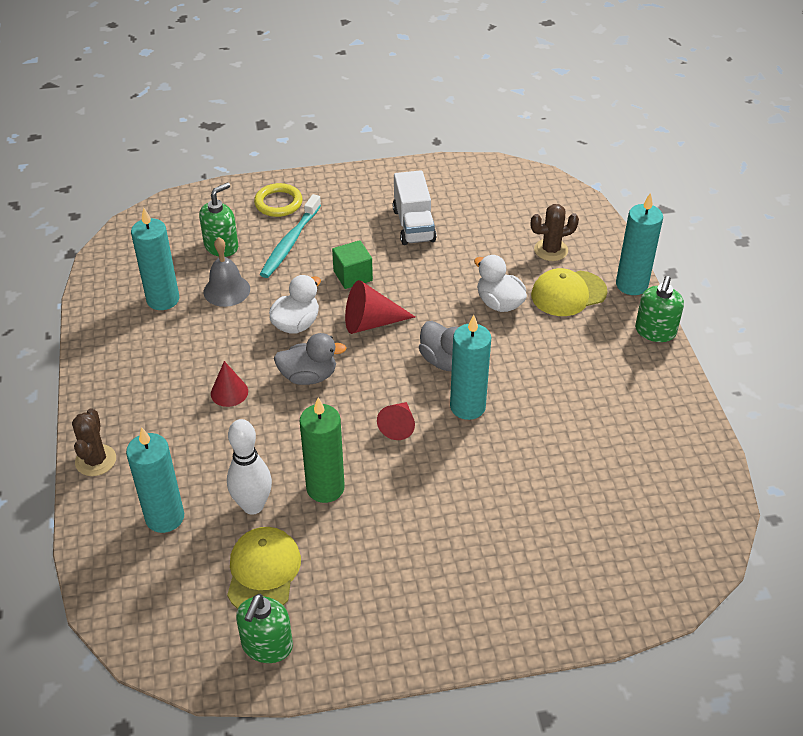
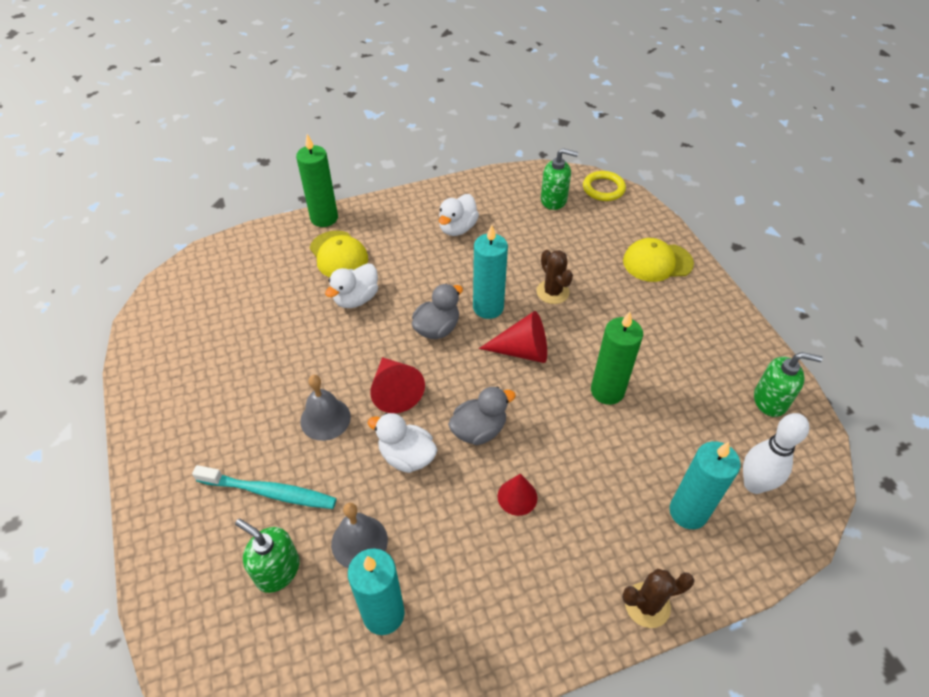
camera: 100 degrees left, 5 degrees up
white bowling pin [227,419,272,515] -> white bowling pin moved to [743,413,809,494]
yellow cap [227,527,301,609] -> yellow cap moved to [623,238,694,282]
yellow ring [254,183,303,217] -> yellow ring moved to [583,171,626,201]
grey duck [274,333,346,385] -> grey duck turned 75 degrees clockwise [448,386,516,445]
green cube [332,240,373,289] -> grey bell [300,375,351,441]
red cone [377,402,415,440] -> red cone [479,311,547,363], size x1.50
white truck [393,170,437,245] -> none
brown cactus [531,204,579,261] -> brown cactus moved to [536,250,573,304]
turquoise candle [616,193,663,295] -> green candle [296,134,338,227]
green soap dispenser [635,276,684,342] -> green soap dispenser moved to [541,148,578,210]
none -> white duck [439,194,479,236]

